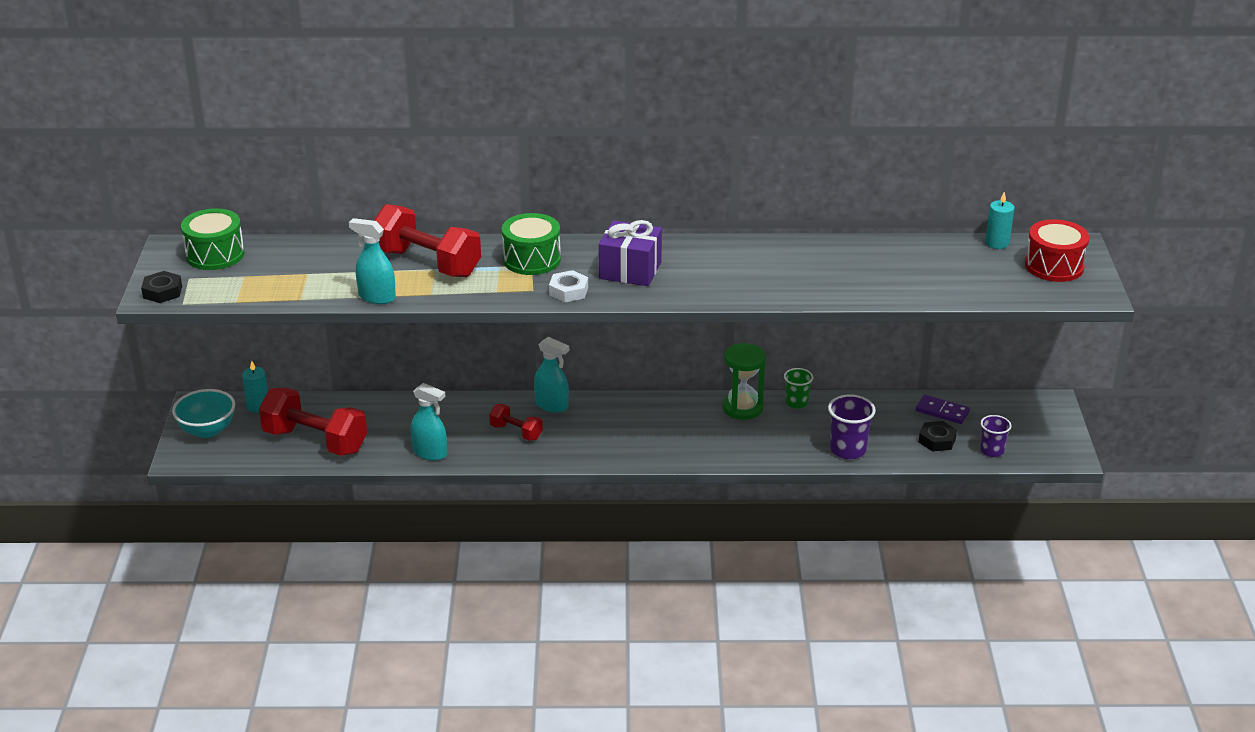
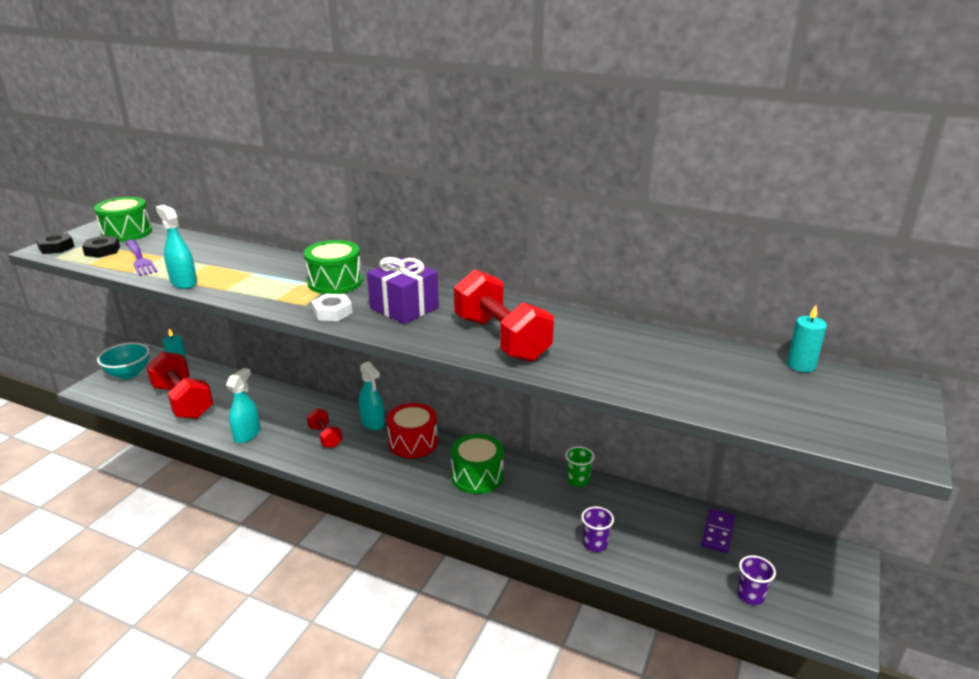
camera: 25 degrees right, 5 degrees down
red dumbbell [374,204,481,277] -> red dumbbell moved to [454,269,554,362]
turquoise spray bottle [410,383,447,461] -> turquoise spray bottle turned 120 degrees counterclockwise [226,368,260,443]
green hourglass [723,343,766,420] -> none
purple cup [828,394,876,459] -> purple cup [581,507,614,552], size x0.65
purple domino [916,395,970,424] -> purple domino turned 60 degrees clockwise [701,509,735,553]
black nut [919,421,957,452] -> black nut moved to [82,235,120,258]
red drum [1025,219,1089,282] -> red drum moved to [387,403,438,458]
none -> purple fork [125,239,158,276]
none -> green drum [451,434,504,494]

